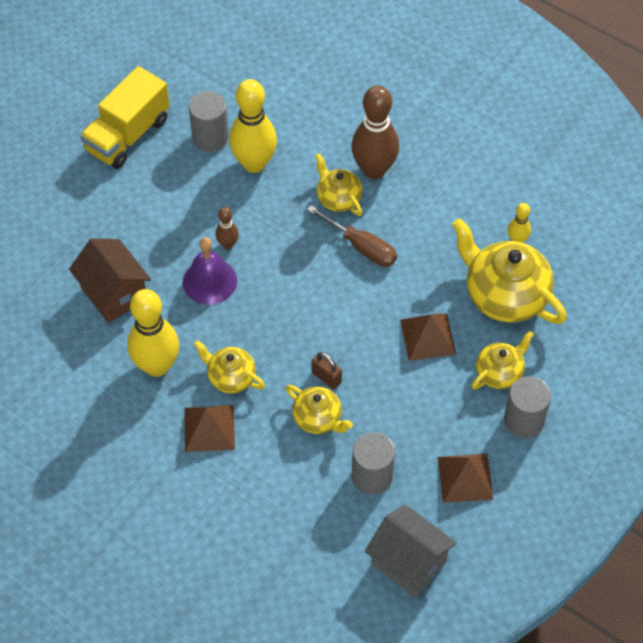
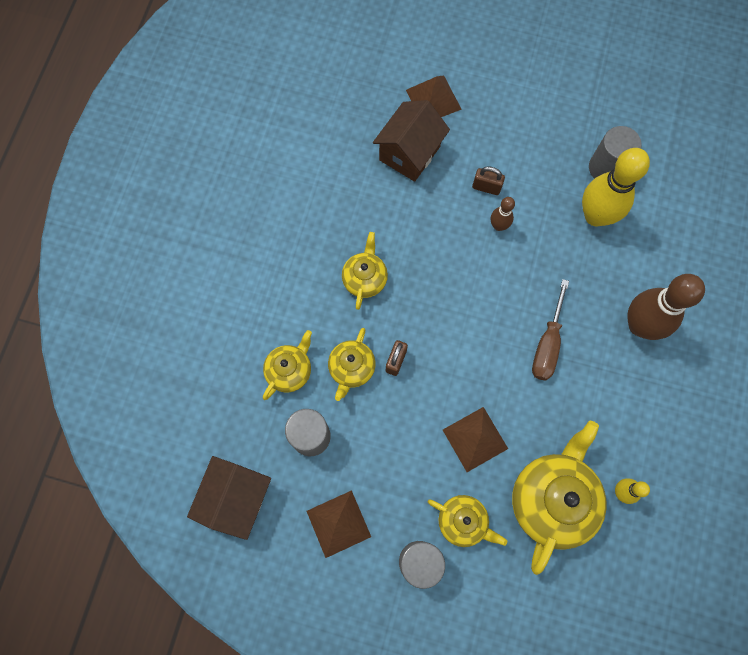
camera: 70 degrees right, 15 degrees up
yellow truck [80,66,170,169] -> none
yellow bowling pin [127,289,179,377] -> none
purple bell [183,237,237,305] -> none
brown pyramid [184,405,235,452] -> brown pyramid moved to [406,75,462,117]
yellow teapot [315,153,362,216] -> yellow teapot moved to [263,330,312,400]
grey house [365,505,456,598] -> brown house [187,456,271,540]
none -> brown padlock [472,166,505,195]

